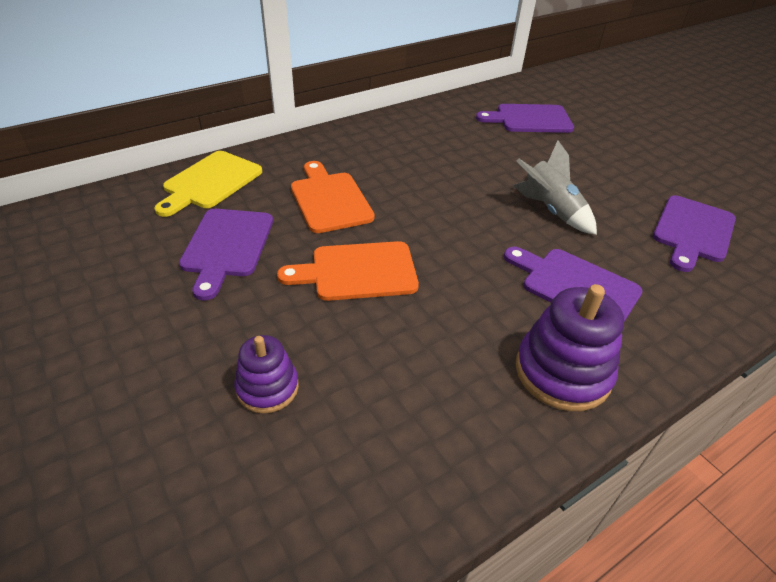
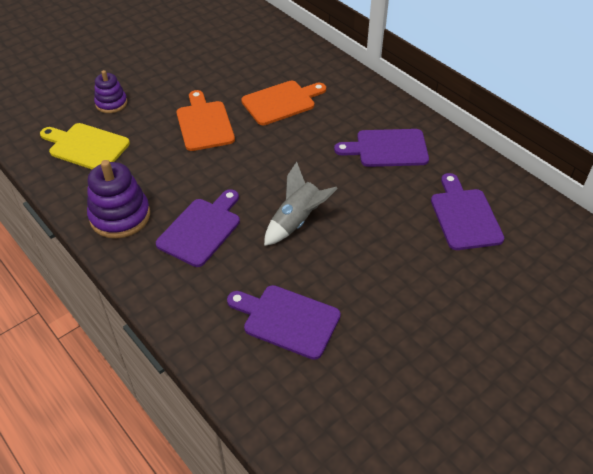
camera: 85 degrees right, 5 degrees up
yellow cutting board [154,151,262,217] -> yellow cutting board moved to [40,123,130,170]
purple cutting board [179,209,273,300] -> purple cutting board moved to [334,129,429,167]

